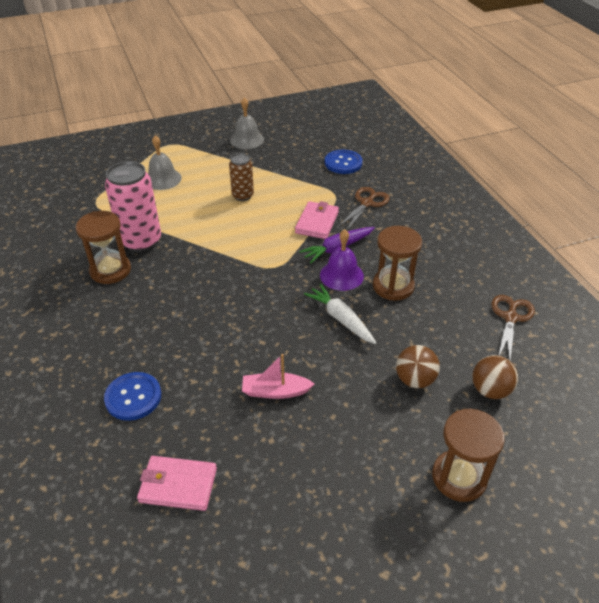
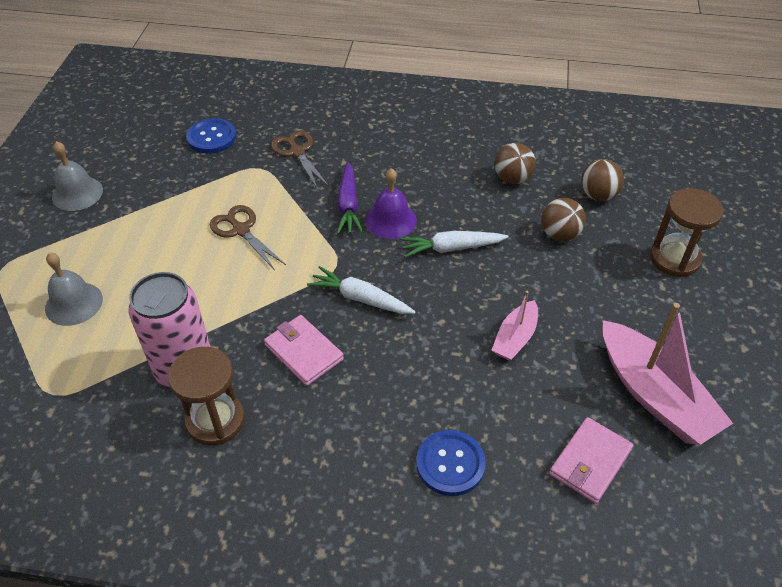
camera: 60 degrees left, 5 degrees up
brown can [229,153,254,201] -> none
pink wallet [295,201,339,239] -> pink wallet moved to [264,315,344,386]
brown hourglass [373,226,422,301] -> none
brown scissors [491,295,535,360] -> brown scissors moved to [210,205,286,269]
none -> white carrot [307,266,416,314]
none -> brown ball [495,143,536,184]
none -> pink boat [603,303,733,445]

